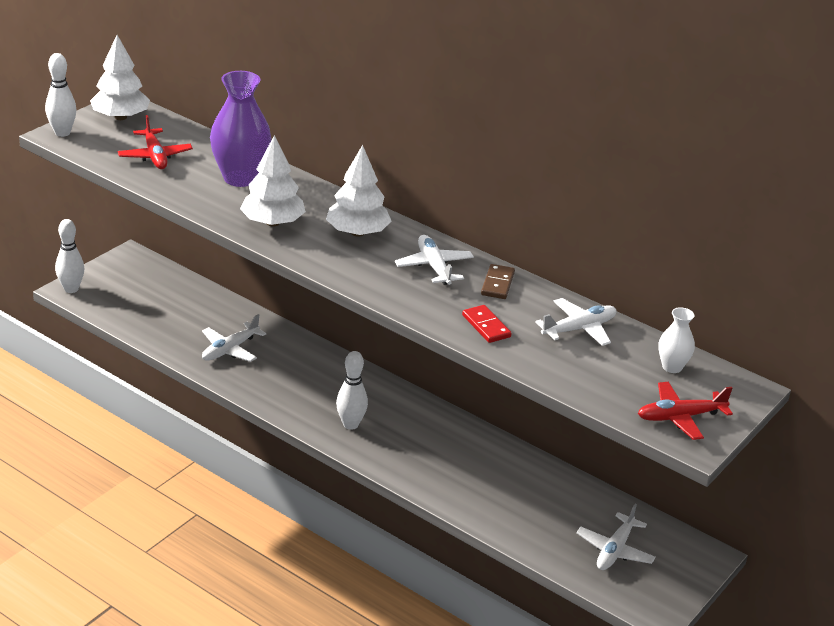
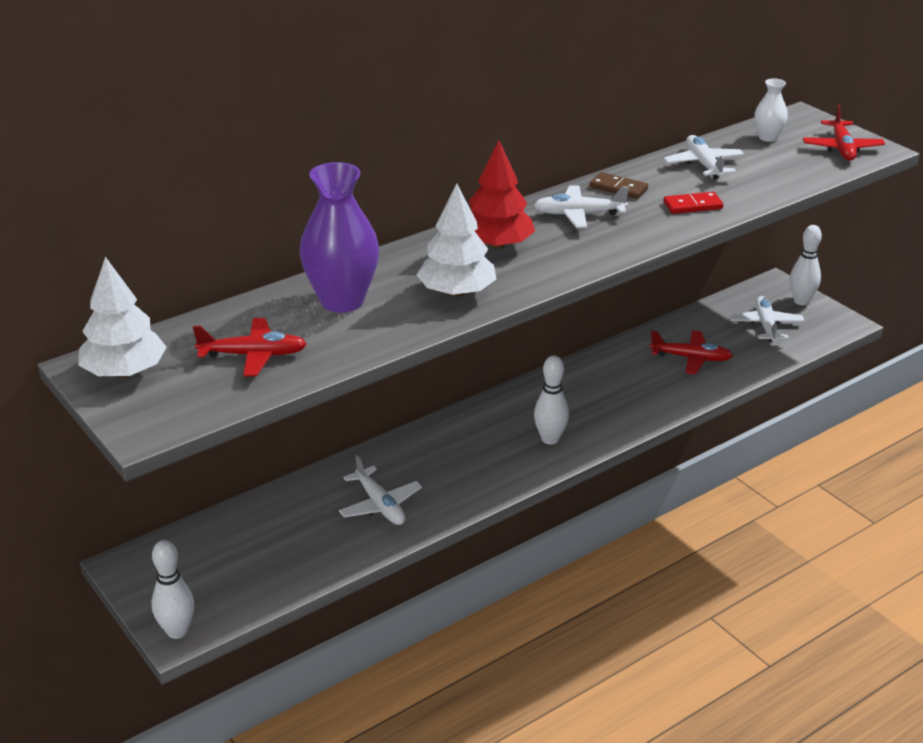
camera: 70 degrees left, 0 degrees up
white bowling pin [45,53,77,137] -> white bowling pin moved to [790,225,822,305]
white tree [326,145,391,237] -> red tree [469,140,535,249]
white plane [576,504,656,570] -> white plane turned 135 degrees counterclockwise [729,296,804,342]
none -> red plane [650,330,733,374]

